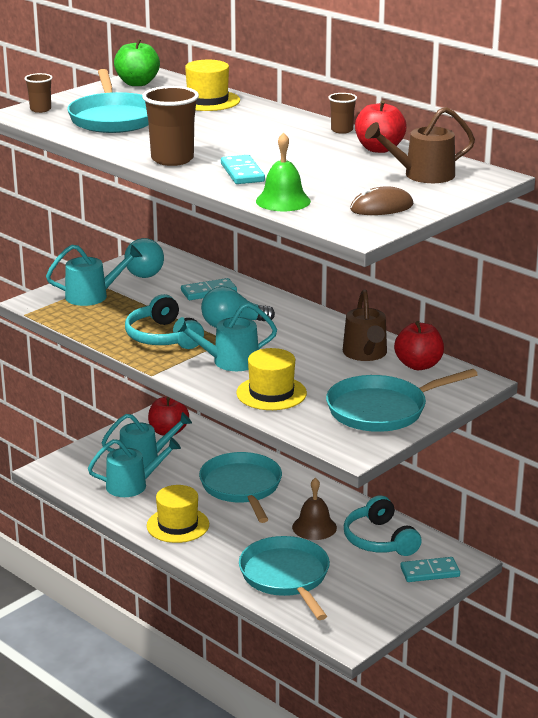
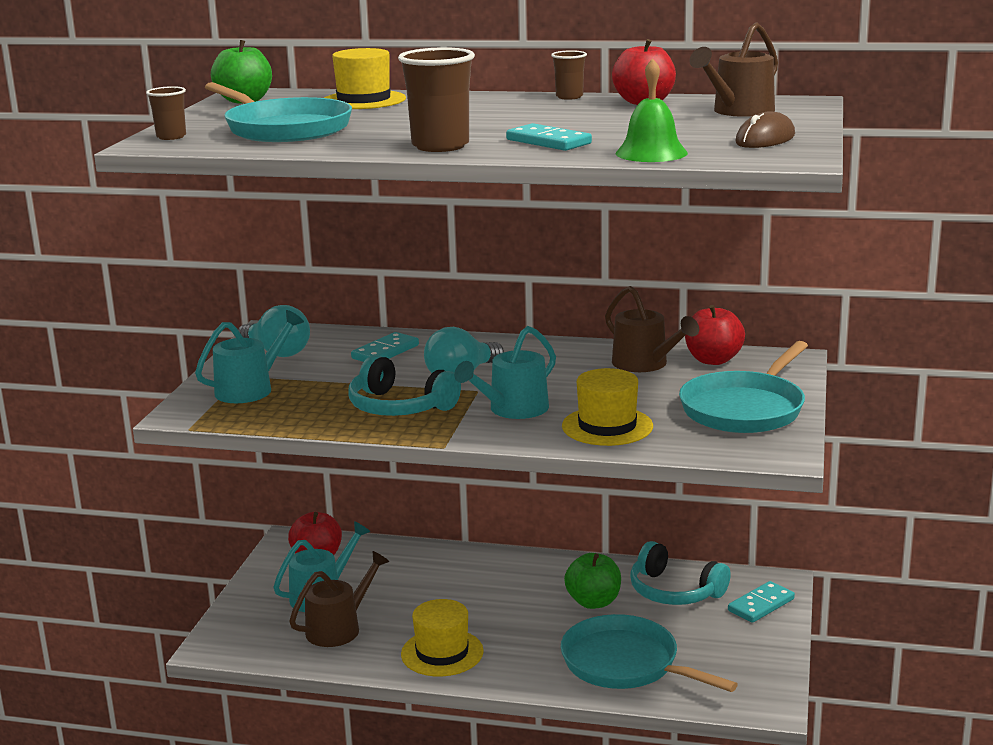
camera: 30 degrees left, 5 degrees down
turquoise watering can [88,437,181,497] -> brown watering can [289,551,390,647]
turquoise pan [199,452,282,523] -> none
brown bell [292,478,337,540] -> green apple [564,553,621,609]

